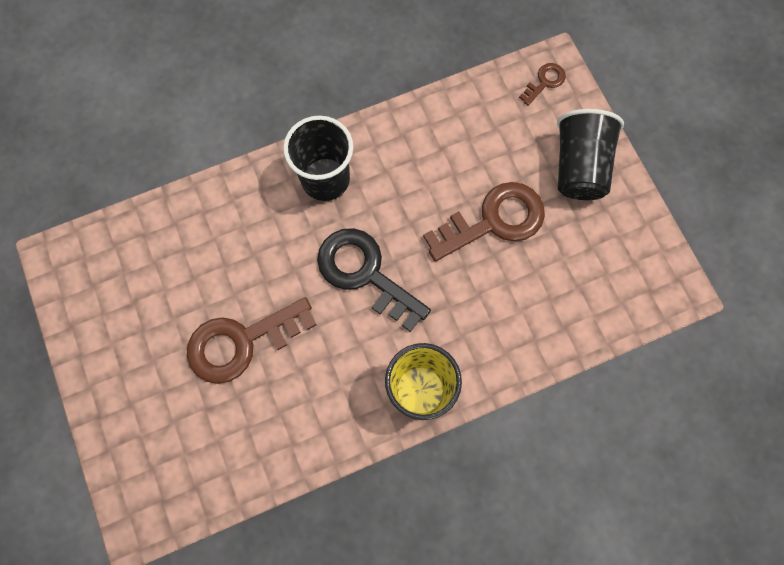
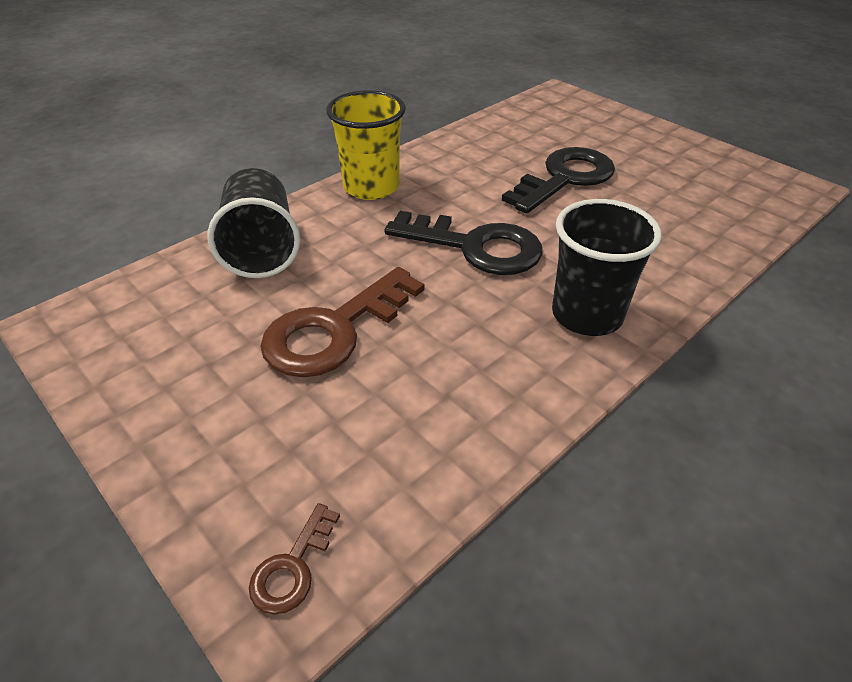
camera: 160 degrees right, 30 degrees down
brown key [187,297,316,384] -> black key [502,147,615,214]
black cup [557,109,624,200] -> black cup moved to [208,168,301,278]

